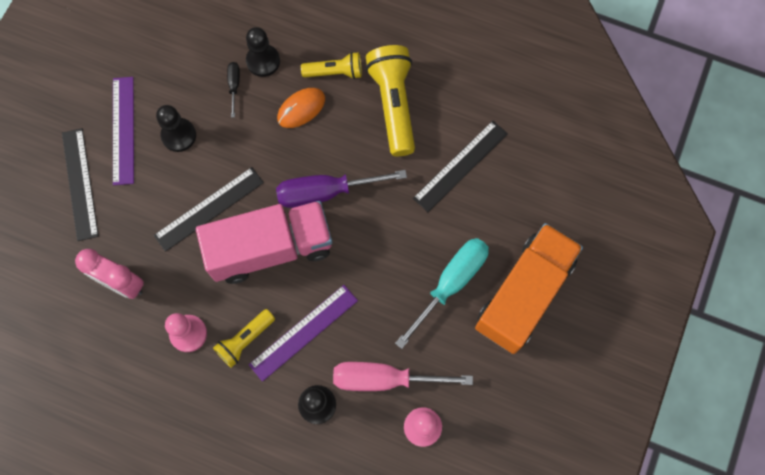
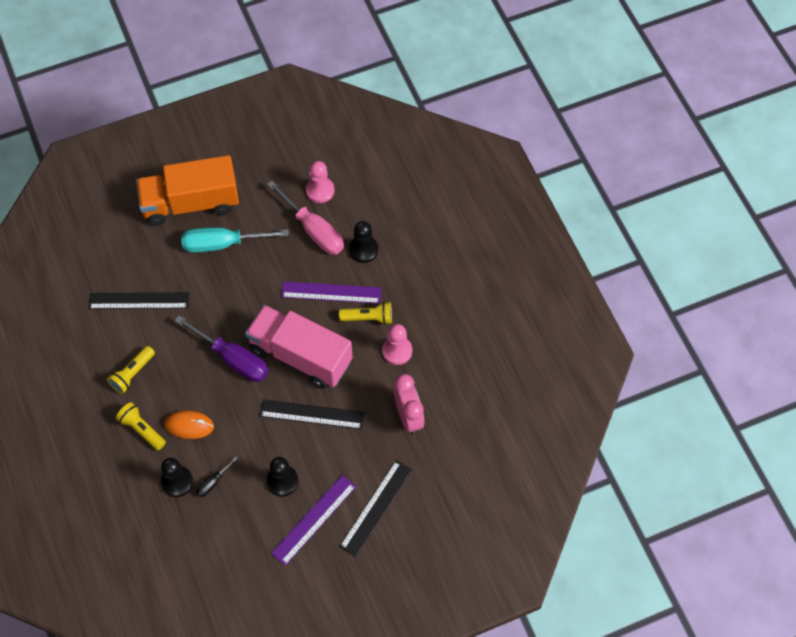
camera: 135 degrees left, 10 degrees down
yellow flashlight [366,45,415,156] -> yellow flashlight [107,346,155,394], size x0.58

